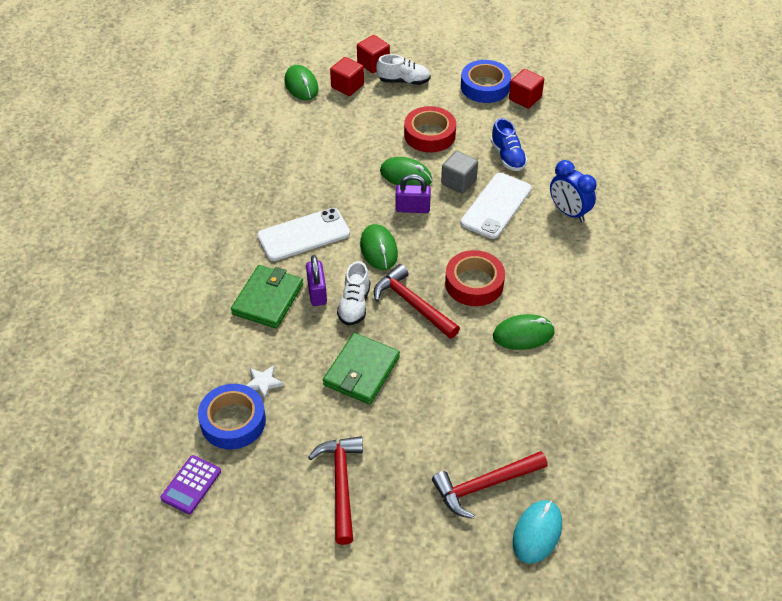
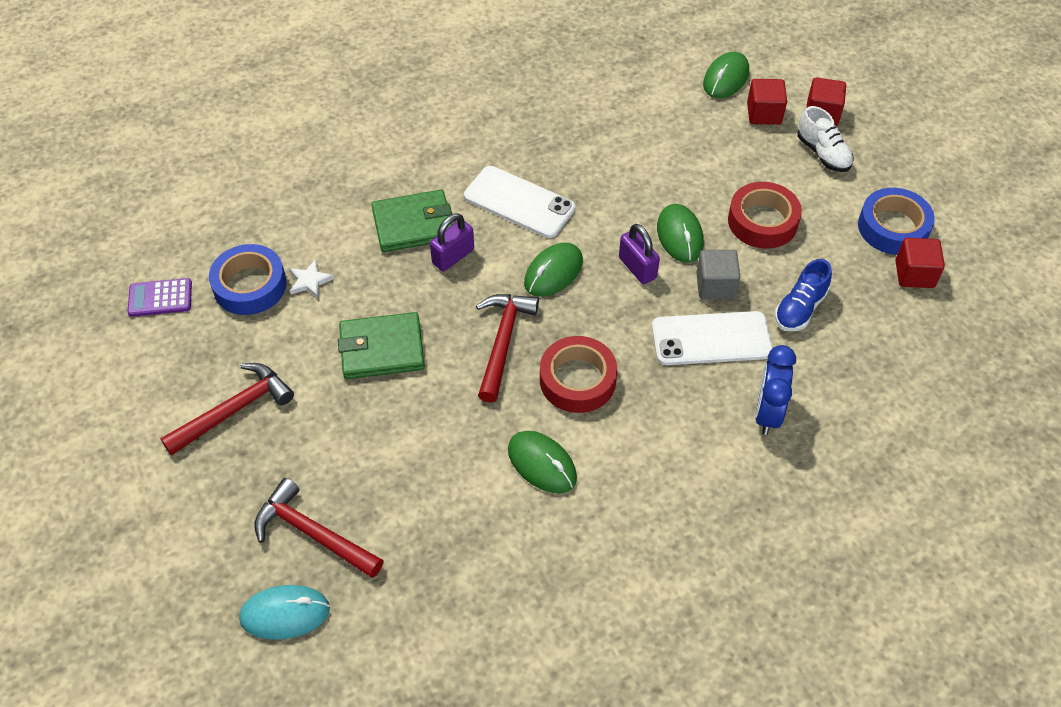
camera: 55 degrees right, 5 degrees up
white shoe [337,261,370,325] -> none

